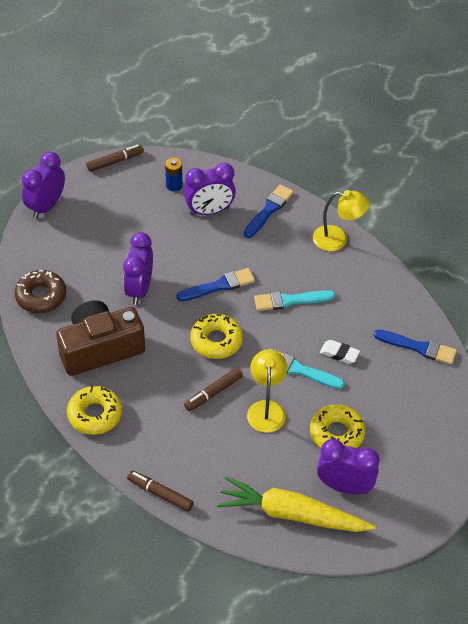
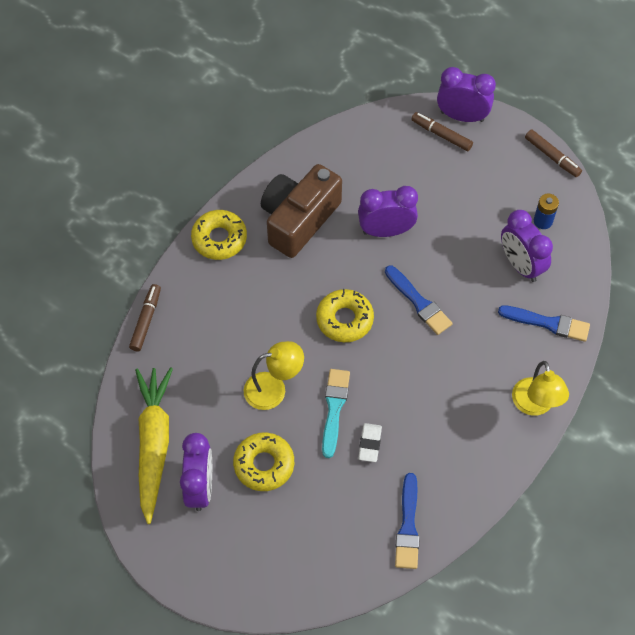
camera: 75 degrees right, 10 degrees up
brown donut [15,270,66,313] -> none
brown camera [56,300,145,376] -> brown camera turned 105 degrees counterclockwise [261,164,342,258]
brown marker [184,368,243,411] -> brown marker moved to [411,112,473,151]
turquoise brush [254,290,335,311] -> none

